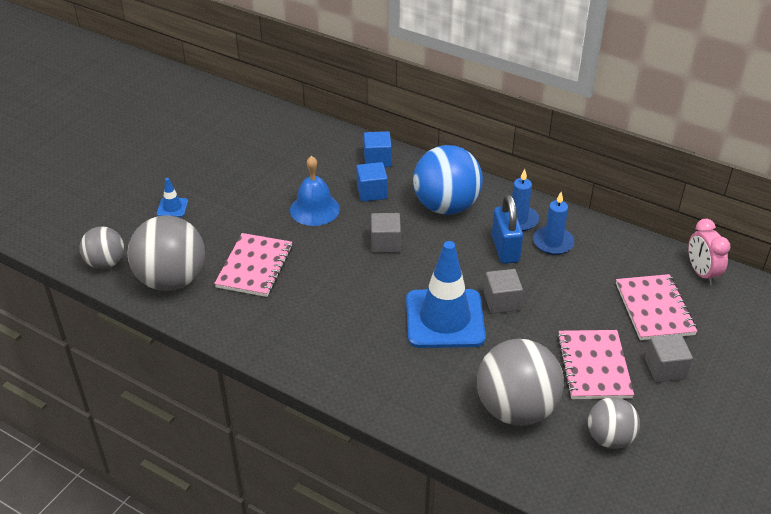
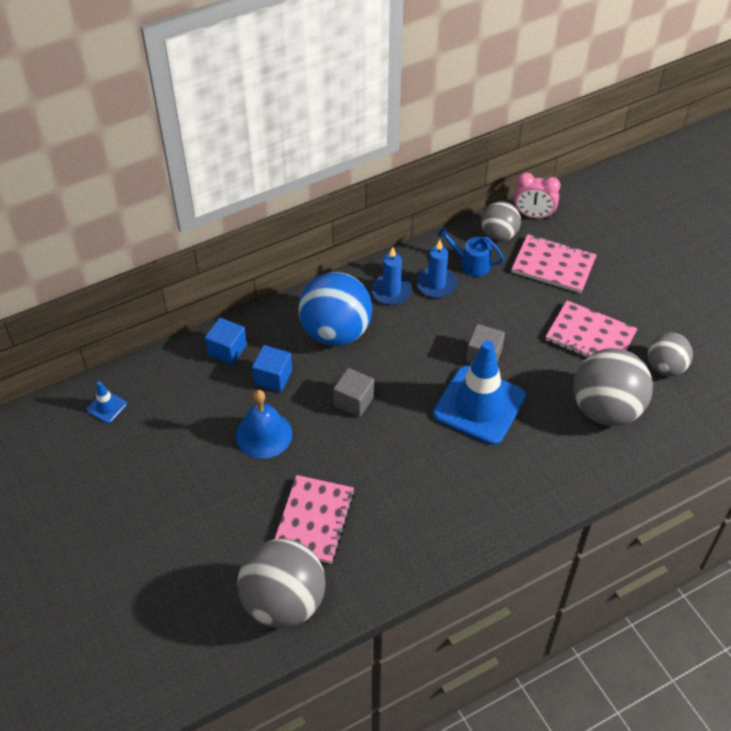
camera: 60 degrees left, 10 degrees up
grey ball [80,226,124,269] -> grey ball moved to [481,201,521,241]
blue traffic cone [157,178,188,217] -> blue traffic cone moved to [86,381,127,423]
pink notebook [214,233,293,297] -> pink notebook turned 60 degrees clockwise [275,475,355,564]
blue padlock [492,194,523,264] -> none
grey cube [645,334,693,382] -> none
none -> blue watering can [437,227,504,277]

